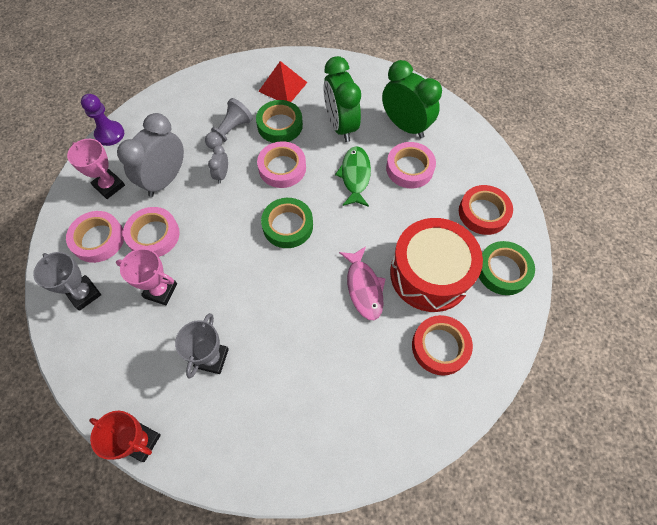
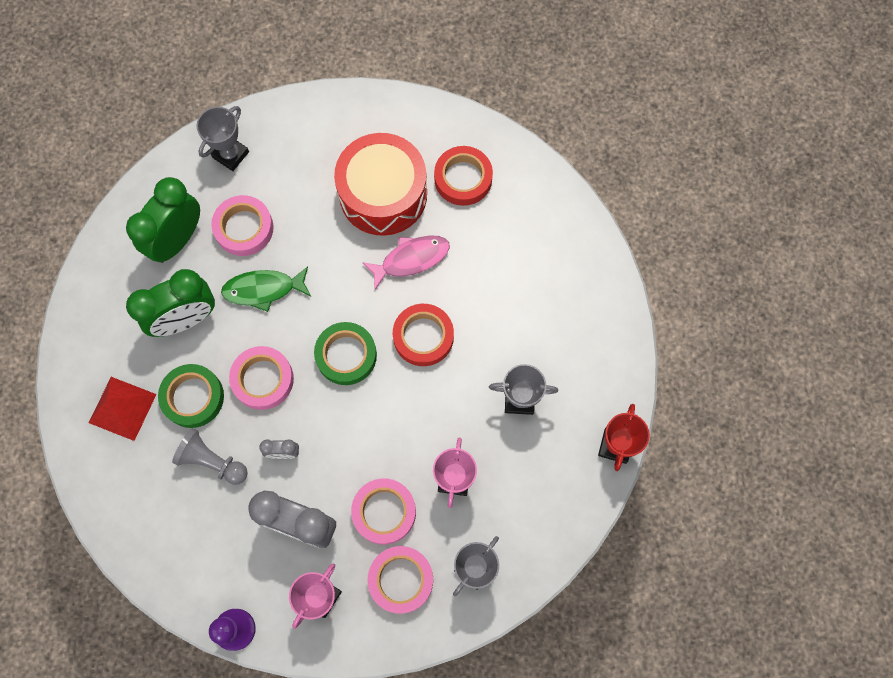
camera: 100 degrees left, 10 degrees up
red tape [459,185,513,235] -> red tape moved to [393,304,454,366]
green tape [479,241,535,295] -> none
none -> grey trophy [197,106,249,171]

